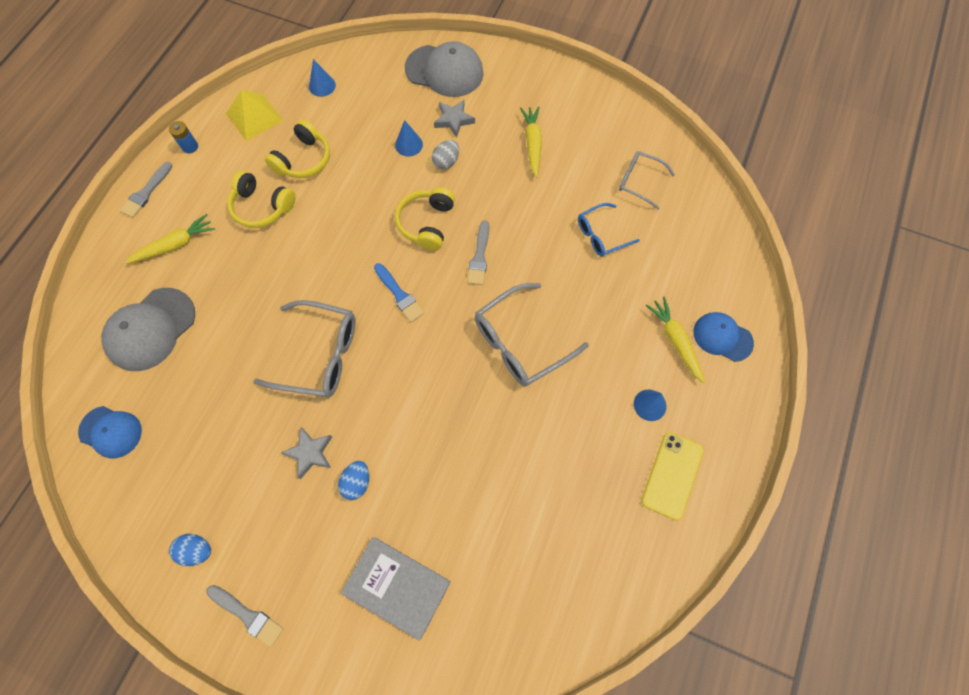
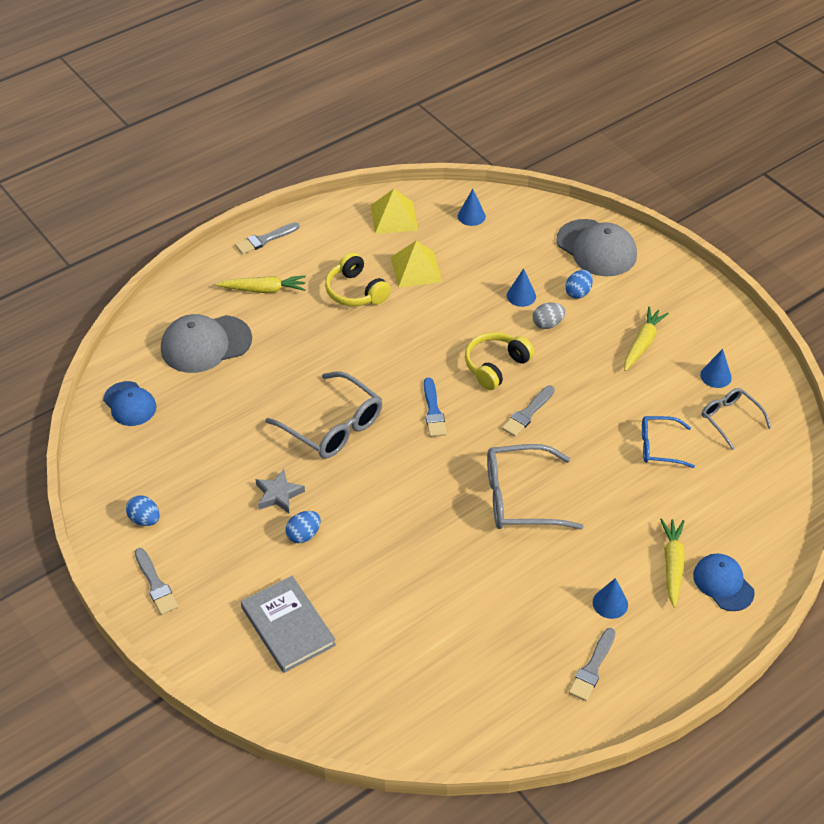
camera: 30 degrees right, 20 degrees down
blue battery [169,121,198,153] -> none
yellow headphones [265,120,330,178] -> yellow pyramid [391,240,442,288]
grey star [434,100,475,138] -> blue egg [565,270,593,299]
yellow phone [641,432,704,520] -> grey brush [569,628,616,701]
none -> blue cone [700,349,732,388]

